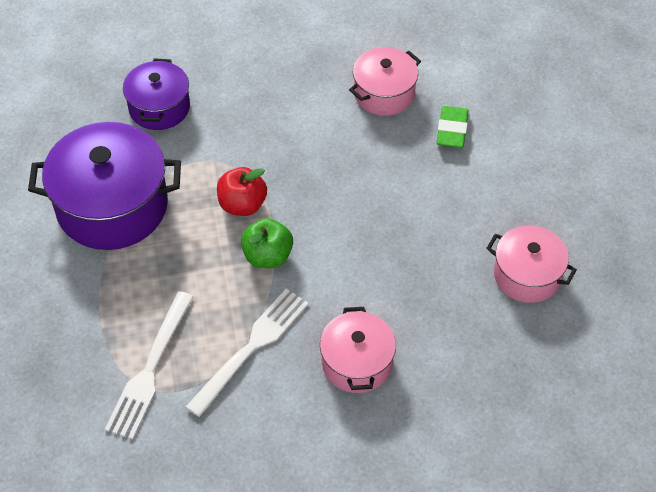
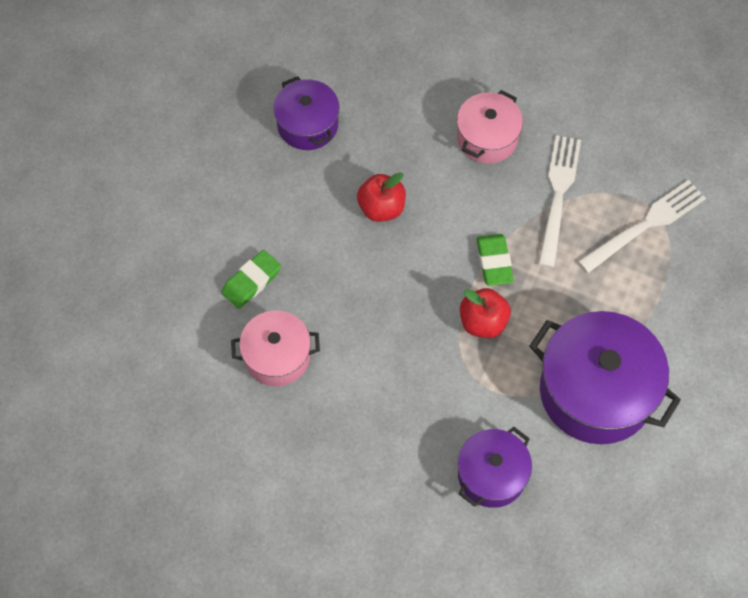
camera: 145 degrees left, 10 degrees up
white fork [186,289,309,417] -> white fork turned 120 degrees clockwise [538,135,581,268]
green apple [241,218,293,268] -> green eraser [477,234,514,286]
pink pot [486,226,577,303] -> purple pot [273,76,339,150]
none -> red apple [357,172,406,222]

